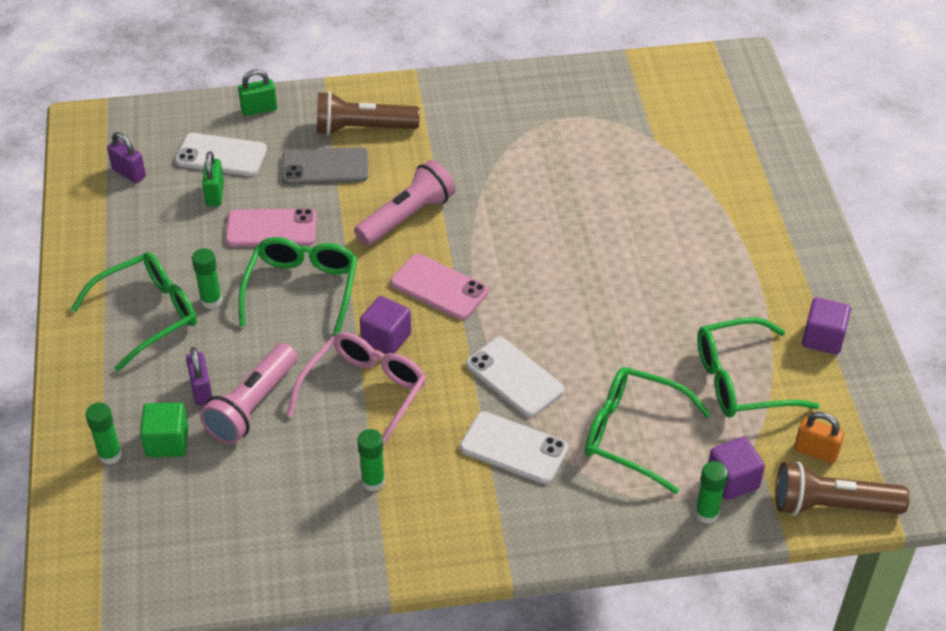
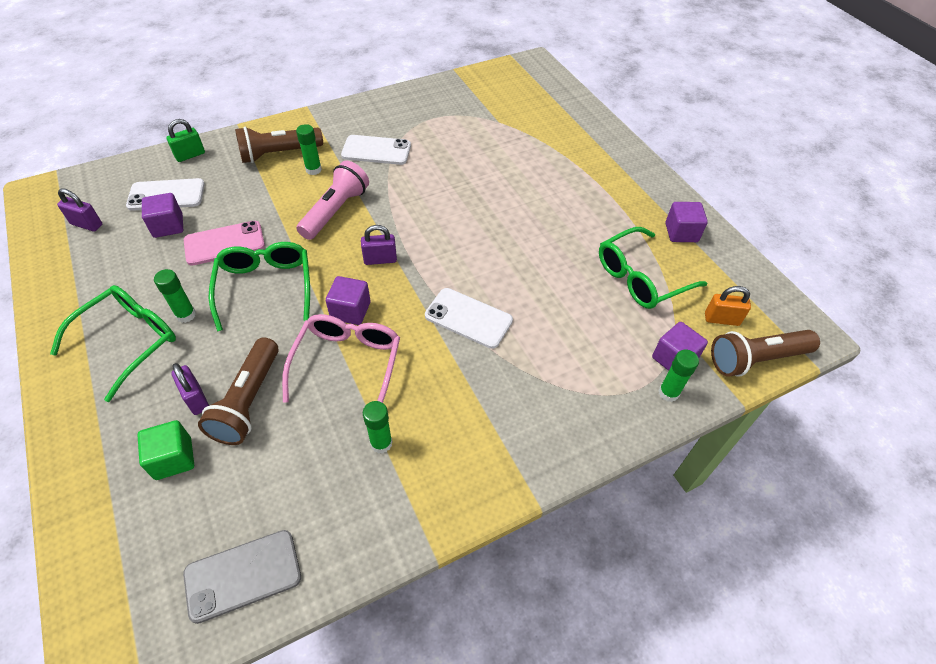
camera: 20 degrees left, 5 degrees up
green glue stick [85,403,122,465] -> green glue stick moved to [296,124,322,175]
pink flashlight [200,343,297,444] -> brown flashlight [198,337,279,445]
green padlock [202,151,224,206] -> purple cube [142,193,183,238]
grey phone [282,147,368,185] -> grey phone moved to [183,530,301,624]
pink phone [390,254,488,320] -> purple padlock [361,225,397,265]
white phone [460,412,568,484] -> white phone moved to [341,135,411,165]
green glasses [585,367,711,494] -> none

